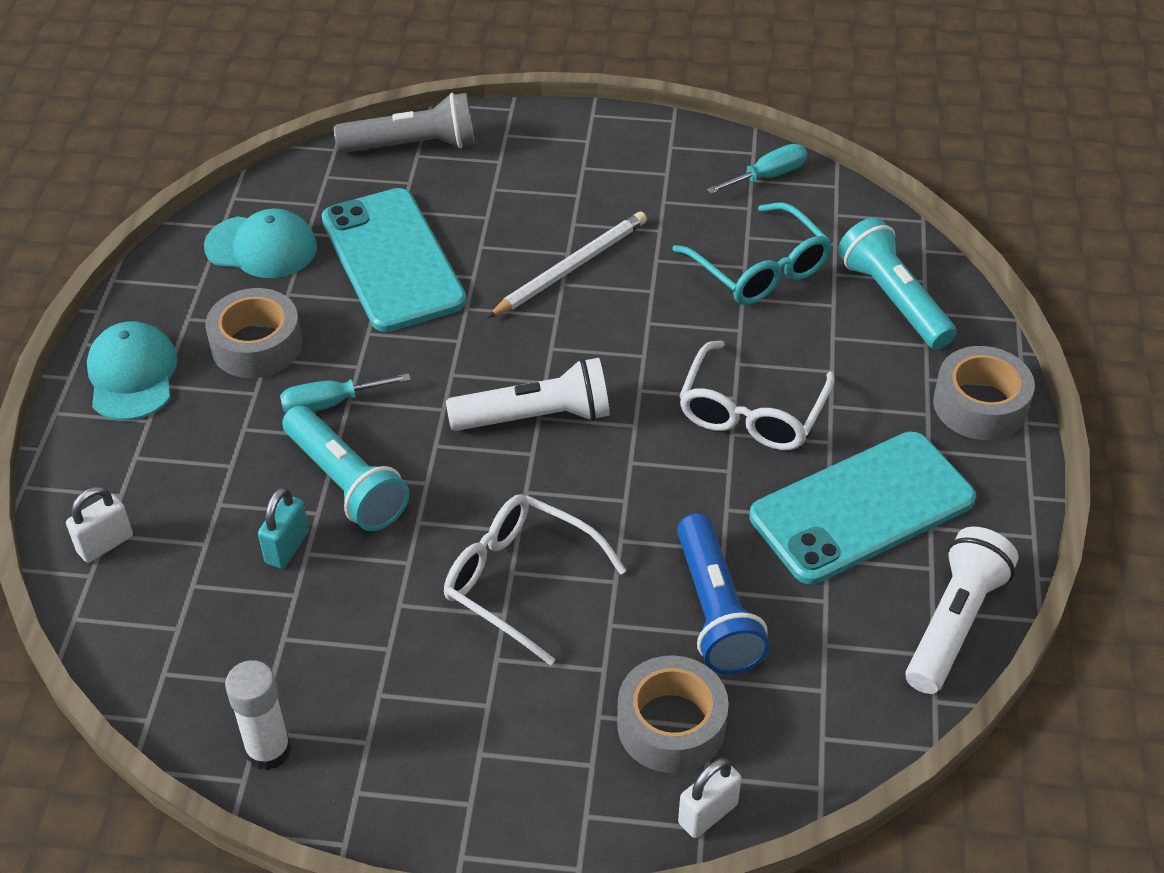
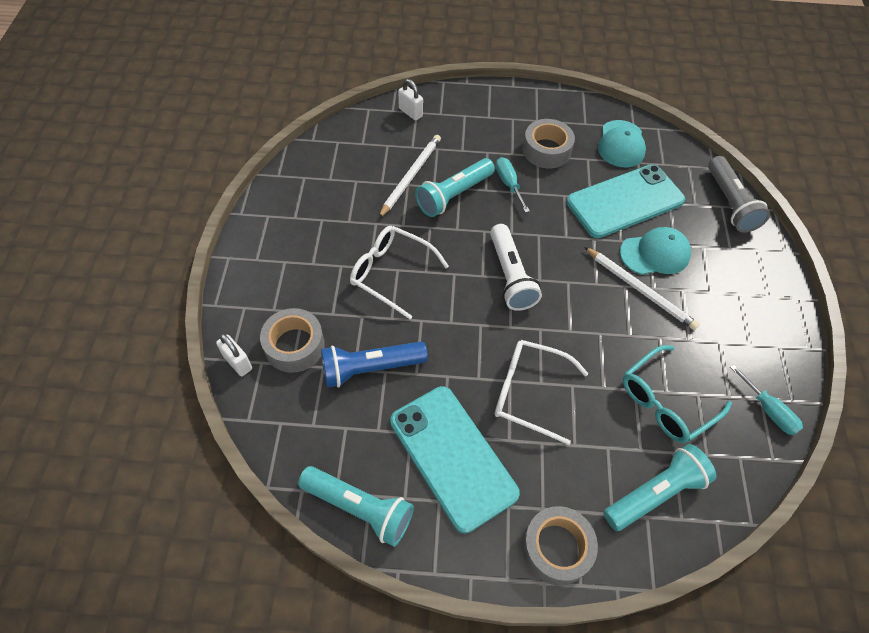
camera: 85 degrees right, 10 degrees up
turquoise cap [87,321,178,420] -> turquoise cap moved to [620,227,691,275]
white glue stick [225,660,291,771] -> none
turquoise padlock [258,487,309,569] -> white pencil [379,135,441,218]
white glasses [444,494,627,666] -> white glasses turned 90 degrees counterclockwise [350,226,449,319]
white flashlight [906,527,1019,694] -> turquoise flashlight [298,466,414,547]

